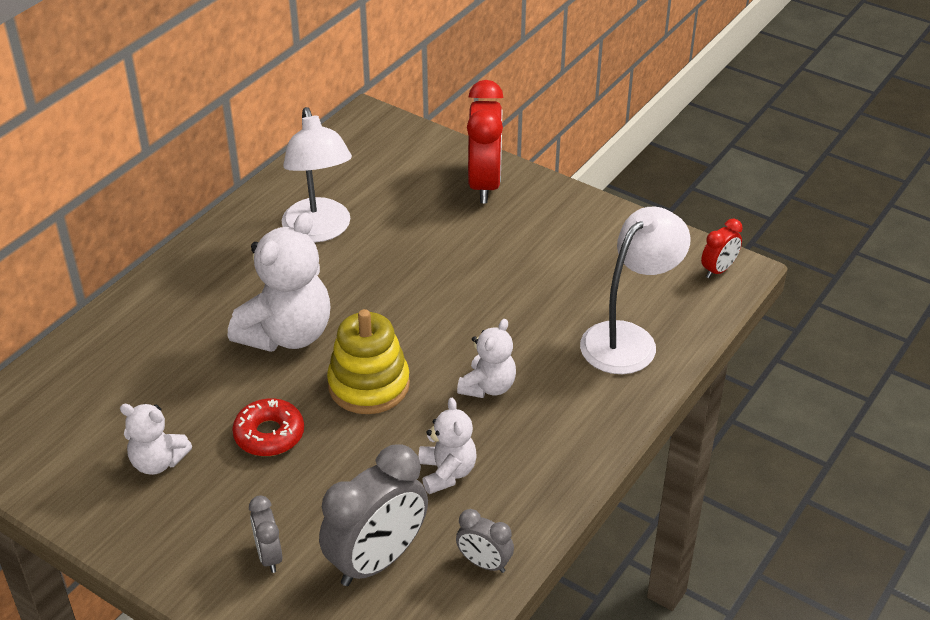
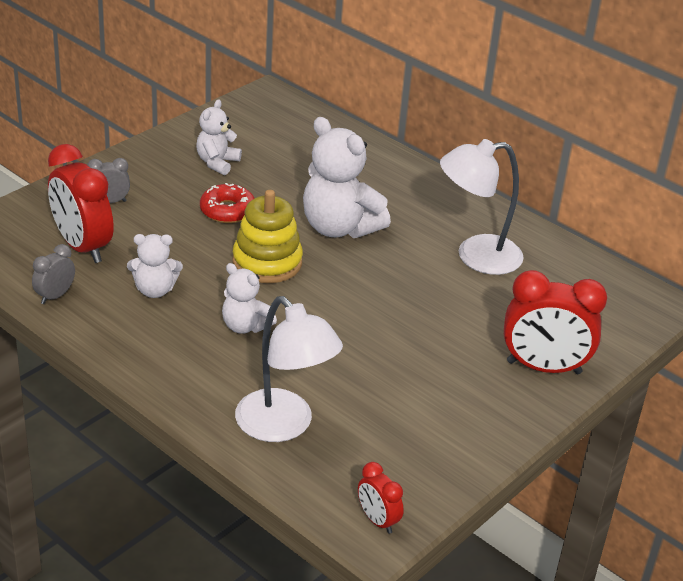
camera: 95 degrees right, 5 degrees down
grey clock [319,445,428,586] -> red clock [48,144,114,263]

